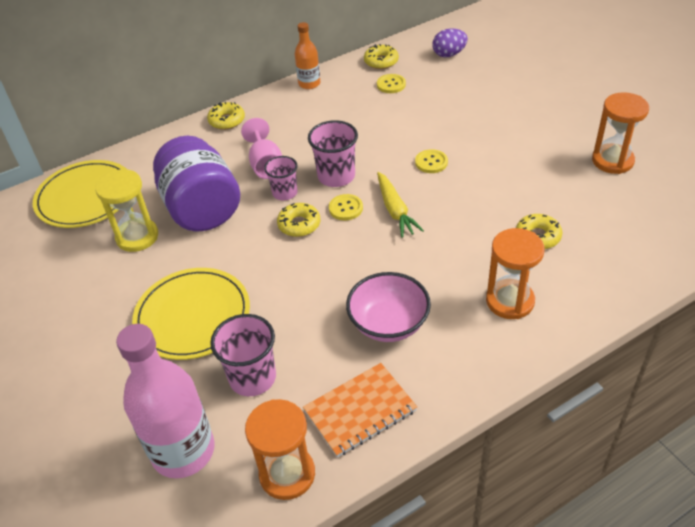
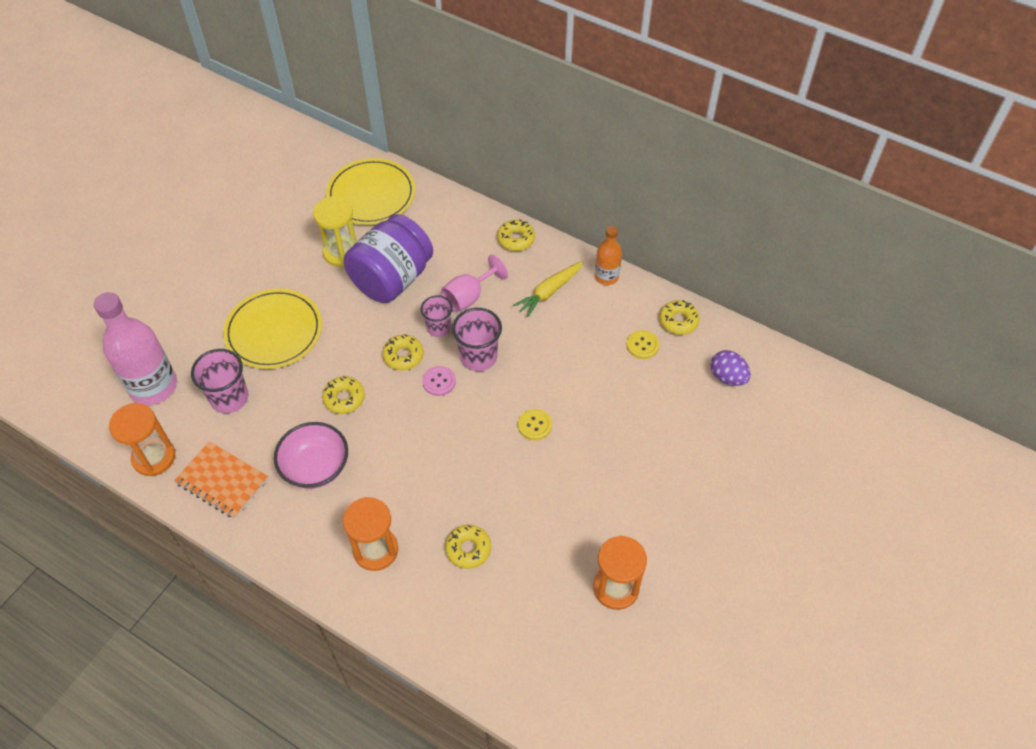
camera: 60 degrees right, 10 degrees up
yellow button [329,194,363,220] -> pink button [422,366,456,396]
yellow carrot [377,172,424,238] -> yellow carrot moved to [513,261,583,317]
none -> yellow donut [322,376,365,414]

